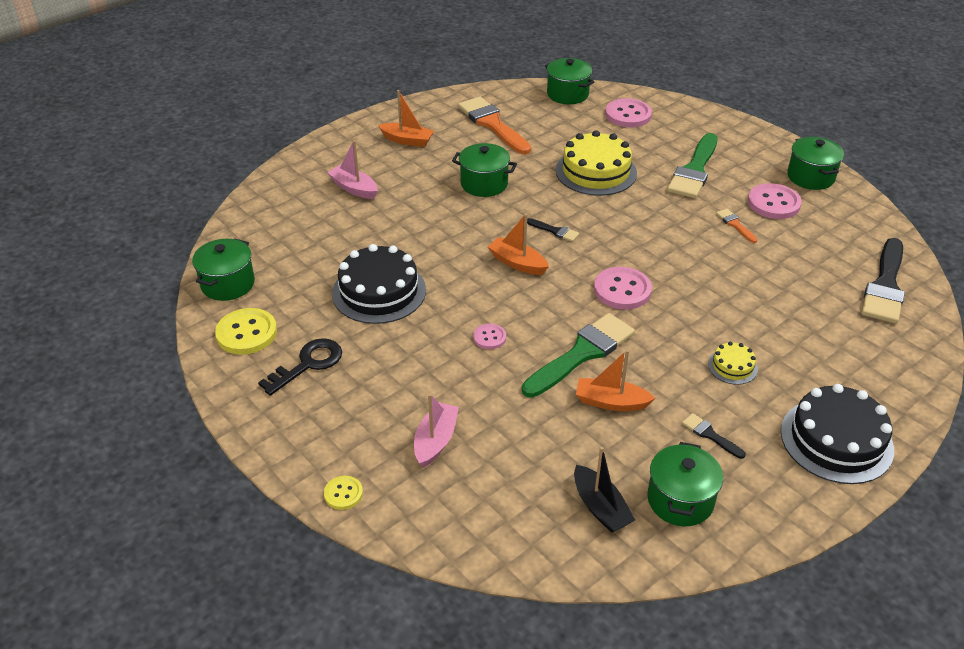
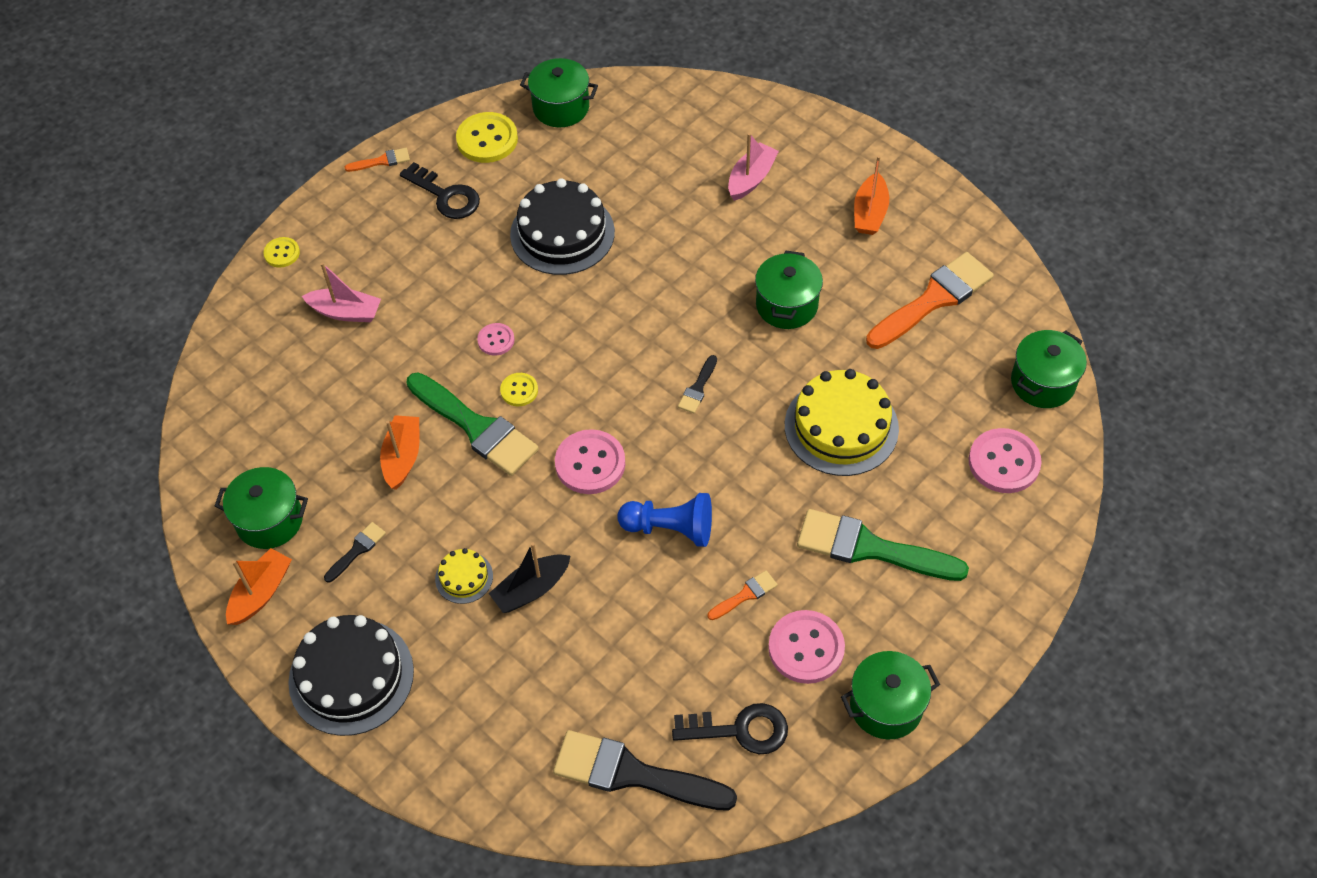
camera: 85 degrees right, 15 degrees up
orange boat [488,214,549,275] -> orange boat moved to [226,548,292,625]
black boat [574,447,635,533] -> black boat moved to [489,542,570,613]
none -> orange brush [345,148,410,172]
none -> yellow button [500,373,538,406]
none -> blue pawn [618,493,712,547]
none -> black key [672,703,788,754]

